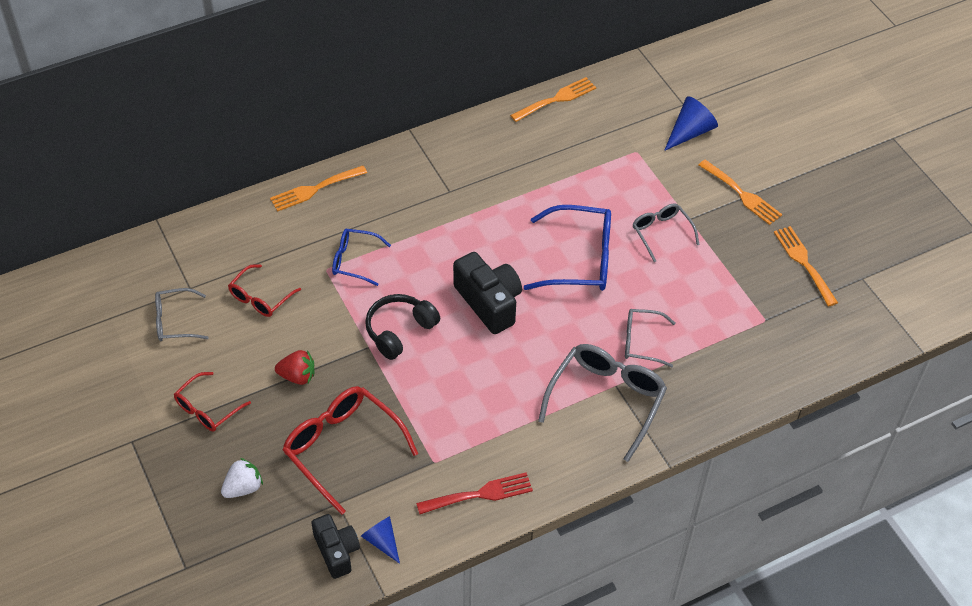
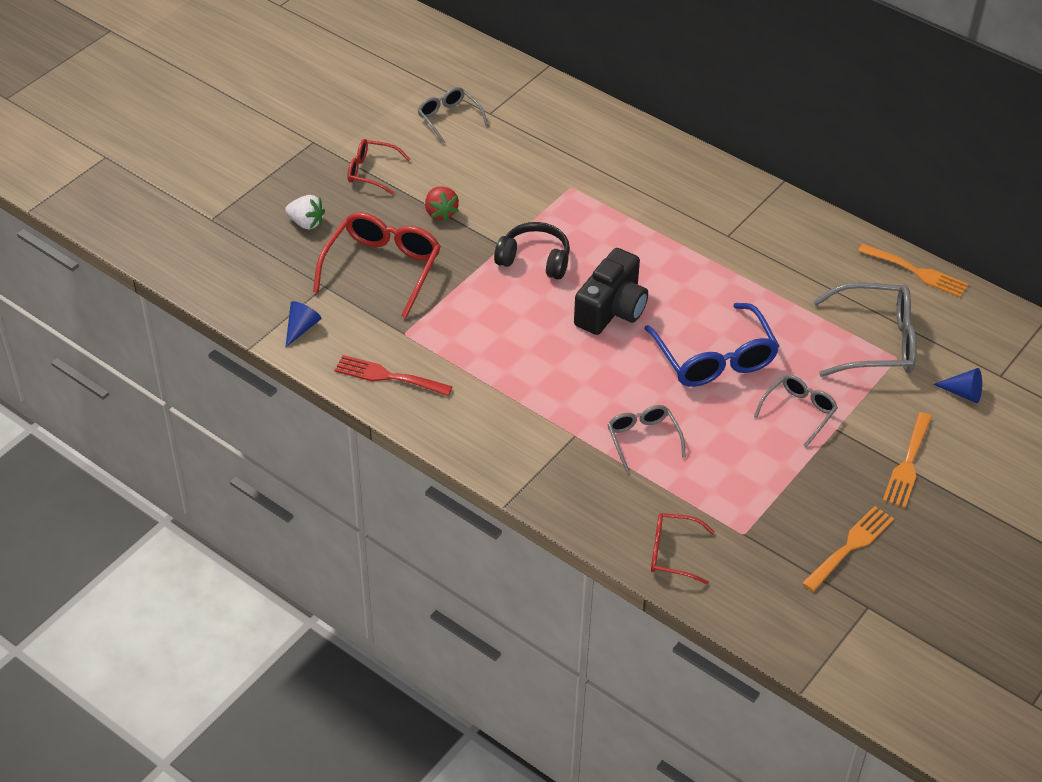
camera: 65 degrees right, 5 degrees down
red glasses [228,264,301,317] -> red glasses moved to [651,513,715,585]
orange fork [270,165,367,212] -> none
black camera [312,514,360,579] -> none
blue glasses [332,229,391,286] -> none
red fork [416,472,533,514] -> red fork turned 150 degrees clockwise [334,355,453,396]
grey glasses [538,344,667,462] -> grey glasses moved to [813,282,917,377]
blue cone [664,96,718,151] -> blue cone [933,368,982,403], size x0.66

